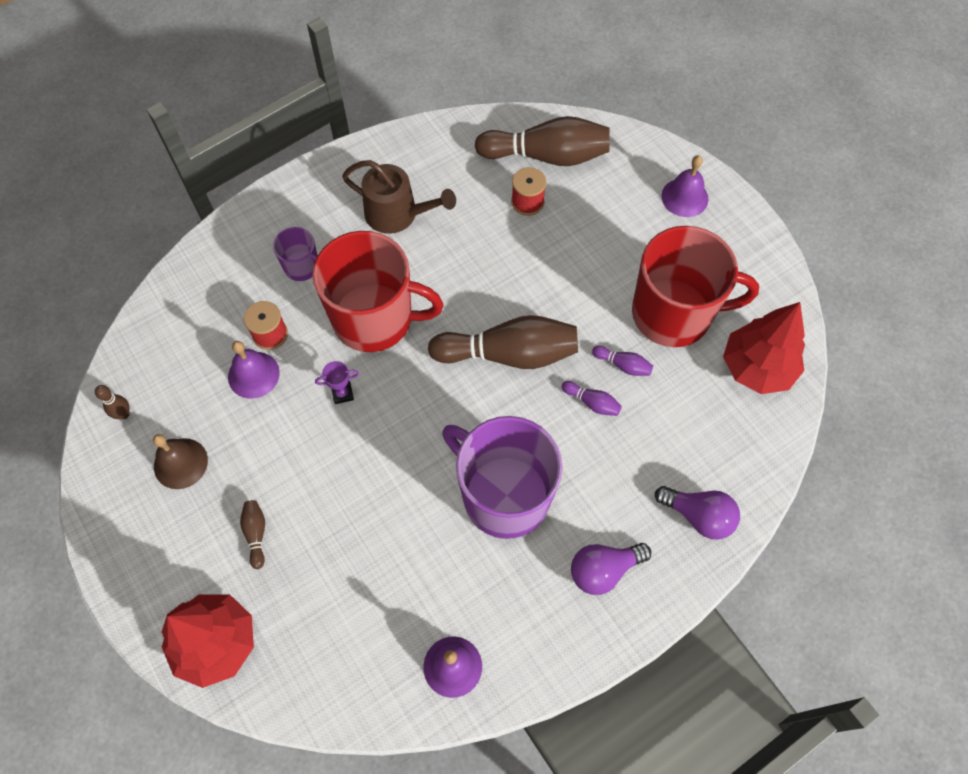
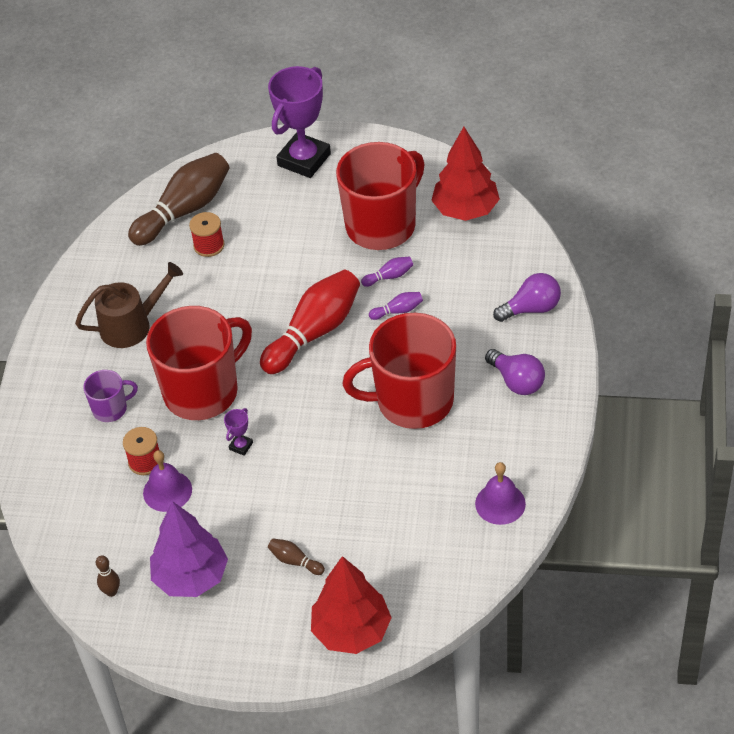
camera: 45 degrees left, 15 degrees down
brown bell [153,434,208,489] -> purple tree [150,501,228,597]
brown bowling pin [428,315,578,369] -> red bowling pin [260,270,360,374]
purple mug [442,416,563,539] -> red mug [343,313,456,429]
purple light bulb [571,543,651,595] -> purple light bulb turned 60 degrees counterclockwise [485,349,545,395]
purple bell [661,155,708,217] -> purple trophy [268,66,331,178]

